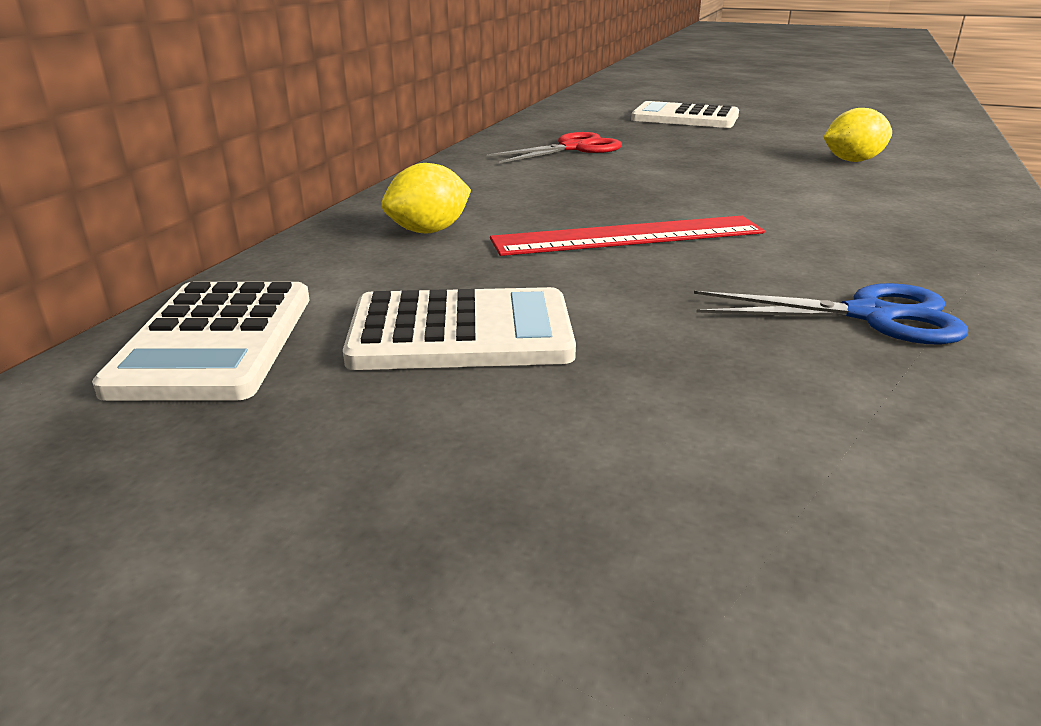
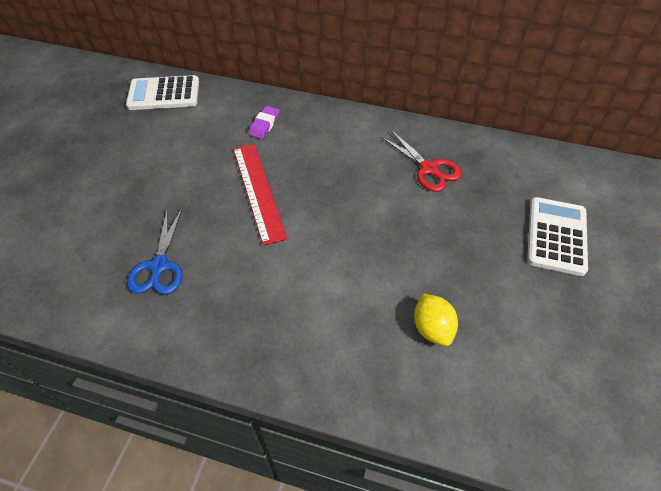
camera: 85 degrees right, 25 degrees up
white calculator [343,287,576,370] -> none
yellow lemon [382,163,471,233] -> purple eraser [249,106,279,139]

